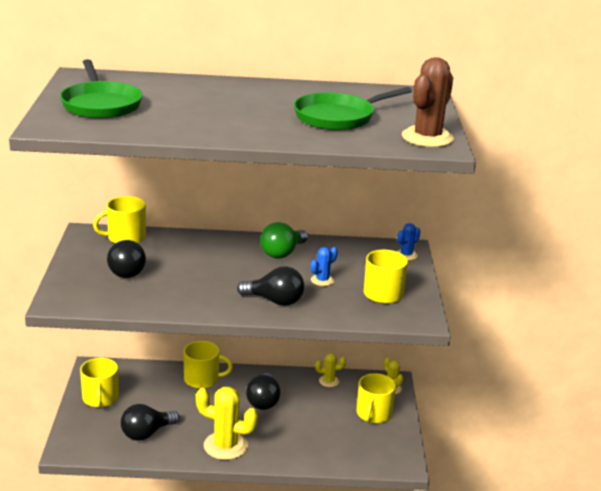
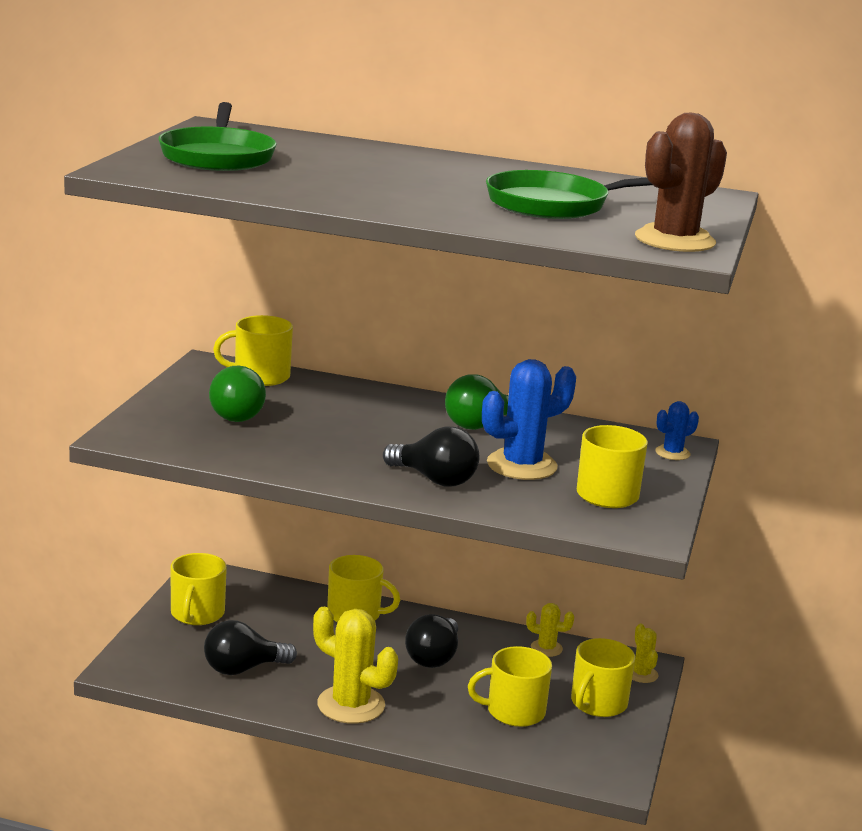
camera: 15 degrees right, 5 degrees down
black light bulb [107,240,146,278] -> green light bulb [209,366,266,422]
blue cactus [311,247,338,286] -> blue cactus [482,359,576,480], size x1.95
none -> yellow mug [468,646,552,727]

